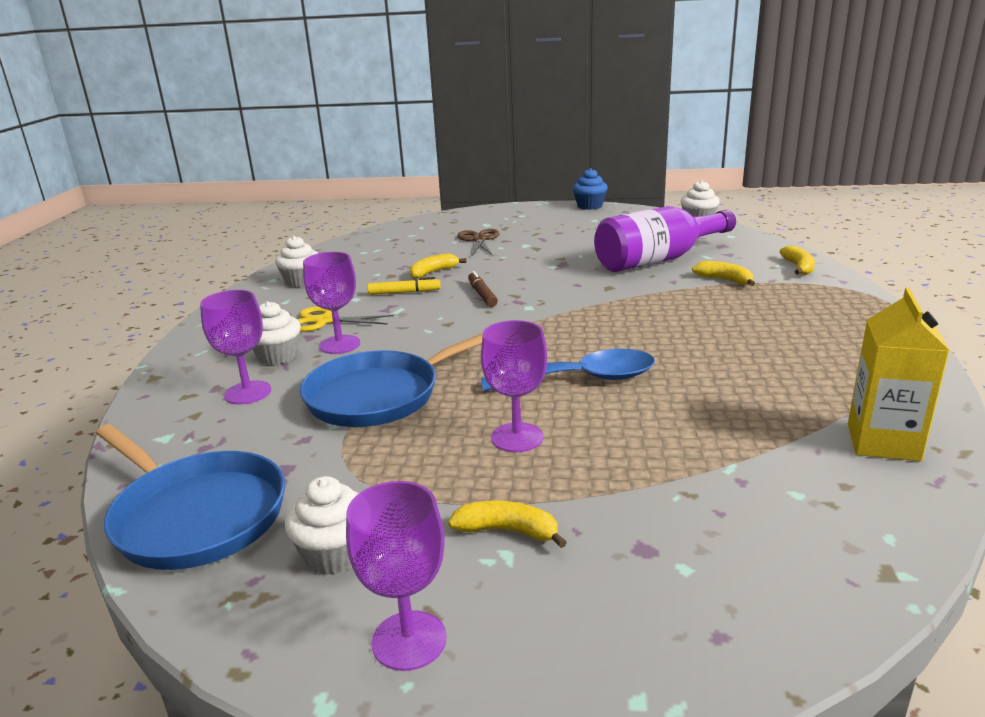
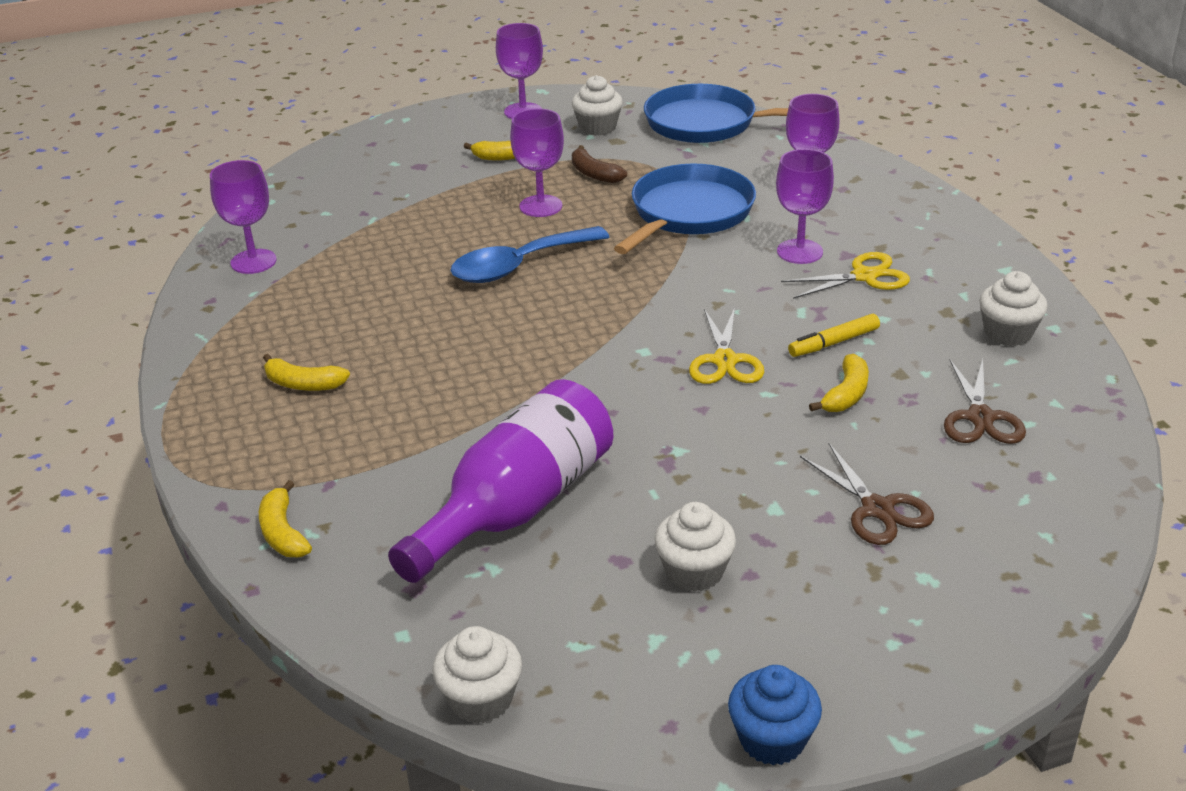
camera: 155 degrees right, 10 degrees up
white cupcake [252,301,301,365] -> white cupcake moved to [654,502,736,592]
brown marker [468,271,498,307] -> yellow scissors [689,307,764,384]
yellow banana [692,261,755,286] -> yellow banana moved to [263,354,350,391]
yellow carton [848,288,950,461] -> purple goblet [210,160,277,274]
none -> brown banana [572,145,627,183]
none -> brown scissors [944,359,1026,444]

